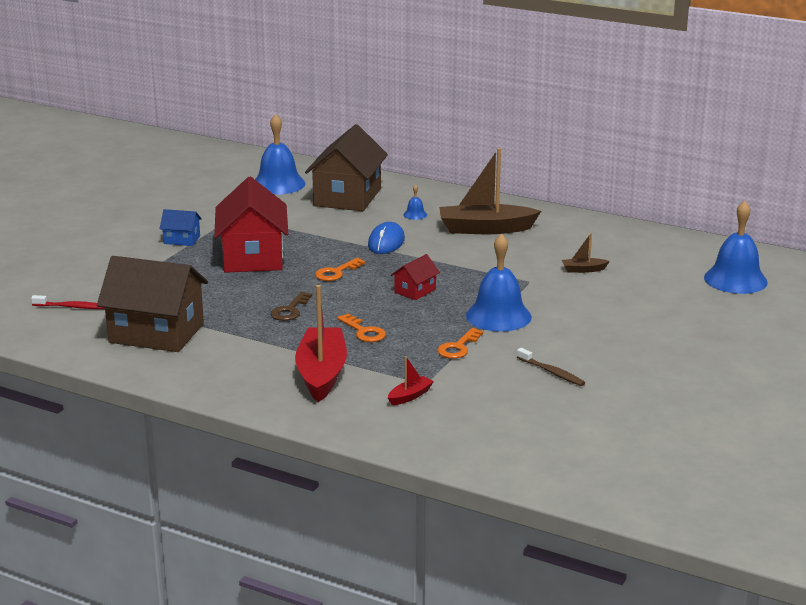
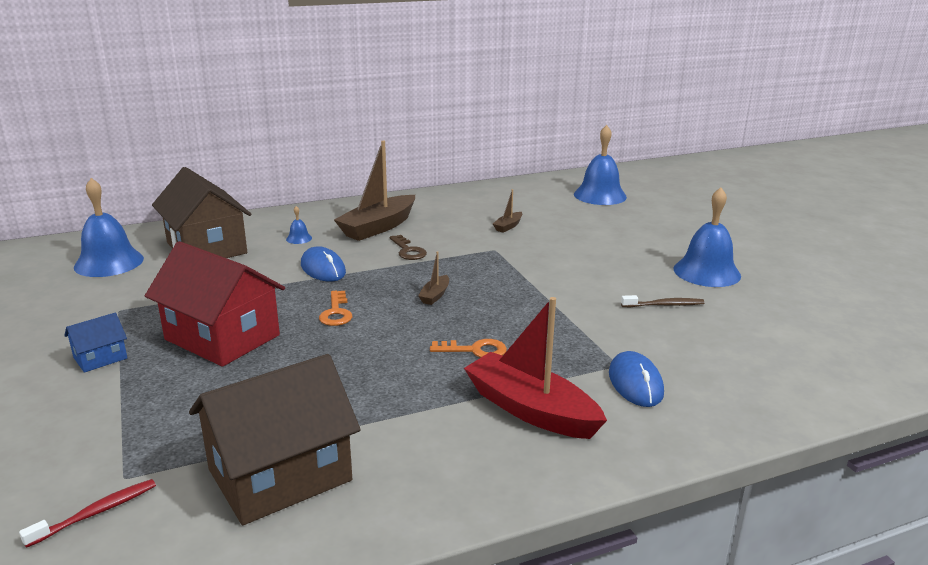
camera: 50 degrees left, 0 degrees up
brown key [270,292,312,321] -> brown key moved to [390,235,427,260]
red boat [388,356,434,405] -> blue mouse [609,351,664,407]
red house [391,254,440,300] -> brown boat [418,251,449,305]
orange key [437,328,483,359] -> none
blue bell [466,234,532,332] -> blue bell moved to [673,187,741,287]

